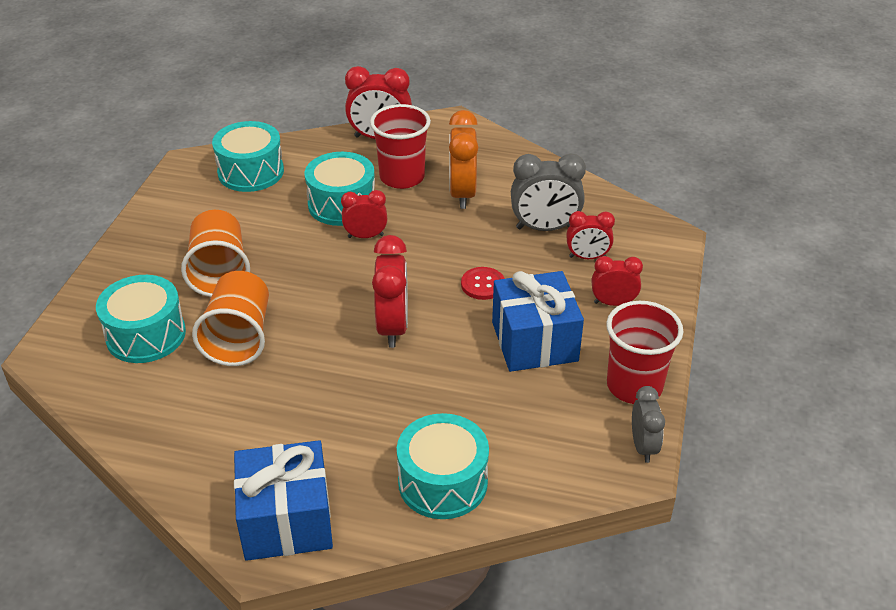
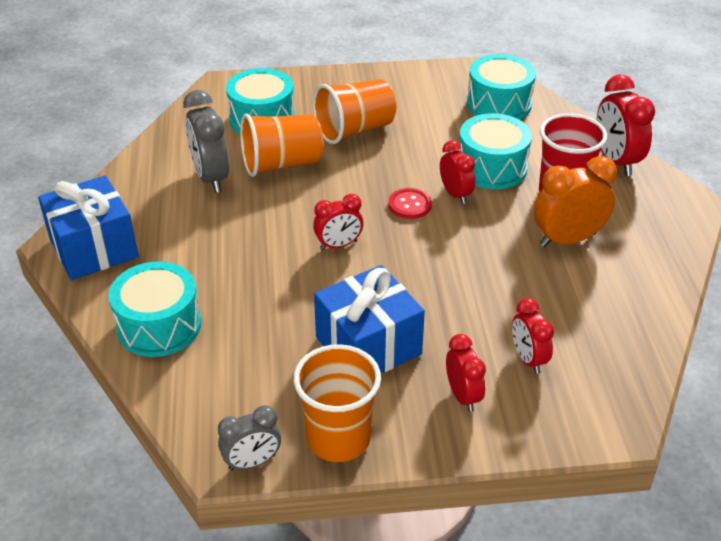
camera: 70 degrees right, 0 degrees up
red clock [372,235,408,348] -> red clock [313,194,363,250], size x0.62
red button [461,267,505,300] -> red button moved to [388,188,432,219]
grey clock [511,154,586,231] -> grey clock moved to [183,90,229,193]
red cup [606,301,683,404] -> orange cup [293,344,381,462]

